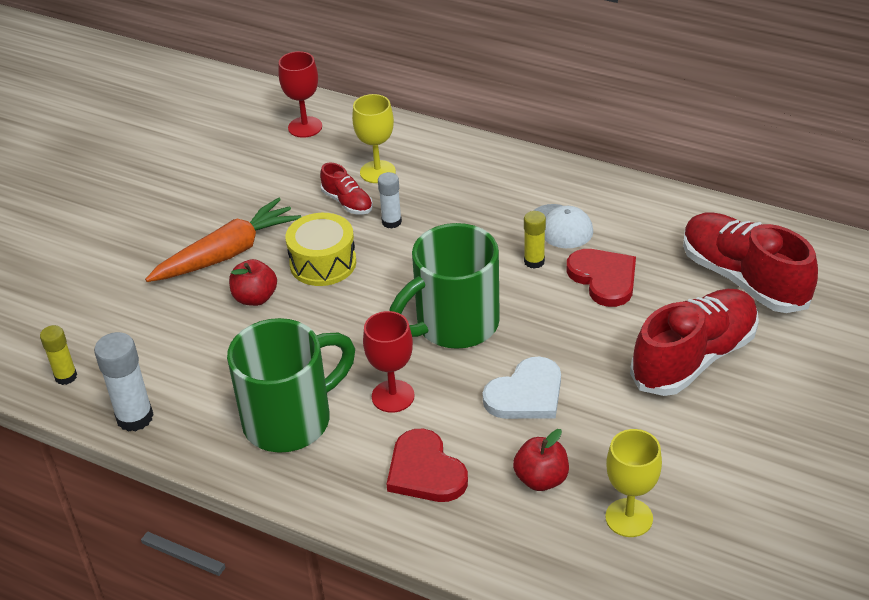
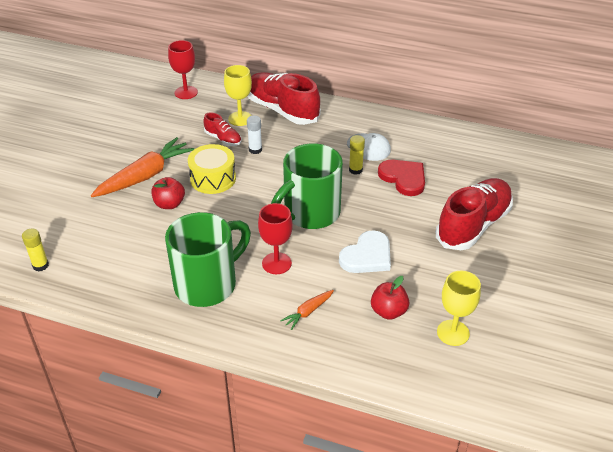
camera: 10 degrees left, 0 degrees up
white glue stick [94,332,154,432] -> none
red heart [387,429,468,502] -> orange carrot [280,290,334,330]
red shoe [683,212,818,313] -> red shoe moved to [248,72,321,125]

